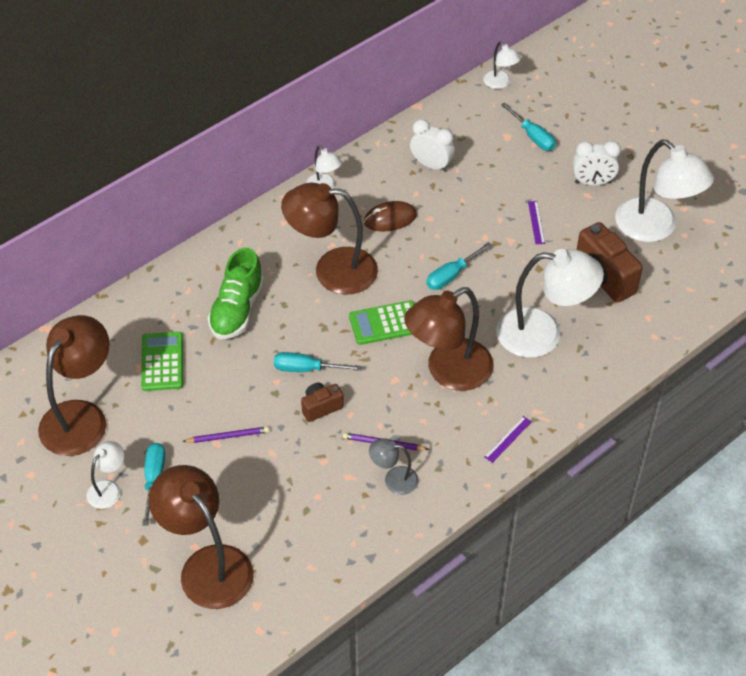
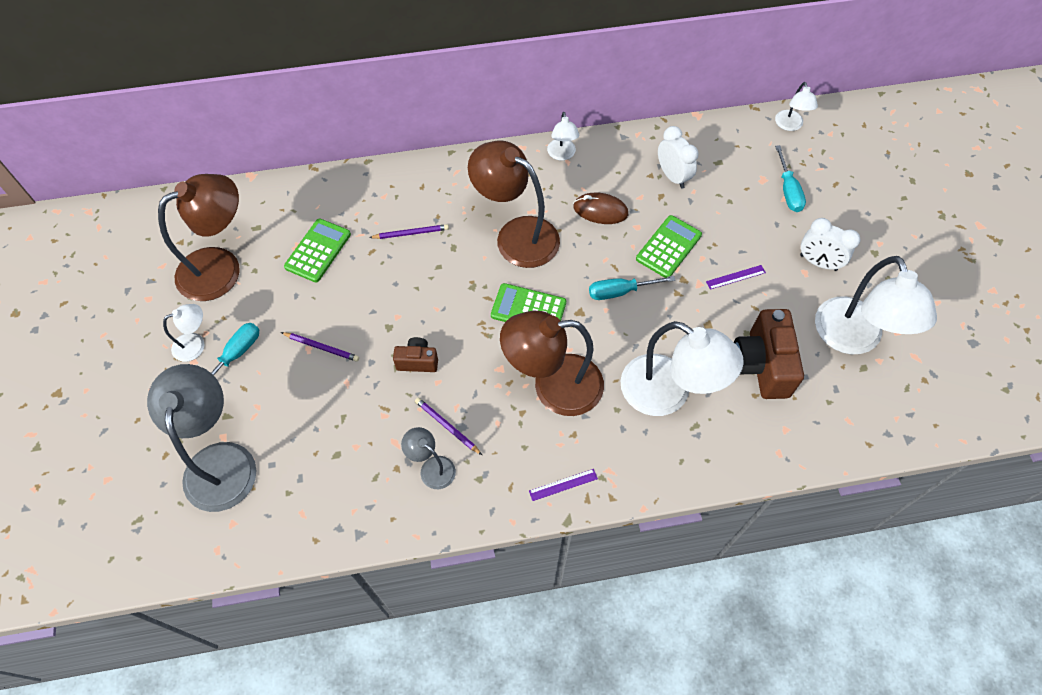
camera: 30 degrees right, 10 degrees up
brown lamp [149,465,253,609] -> grey lamp [147,364,257,512]
green shoe [208,248,264,339] -> purple pencil [369,224,449,239]
turquoise screwdriver [274,352,362,372] -> none
purple ruler [528,201,545,244] -> purple ruler turned 45 degrees clockwise [706,265,766,290]
none -> green calculator [636,215,702,278]

